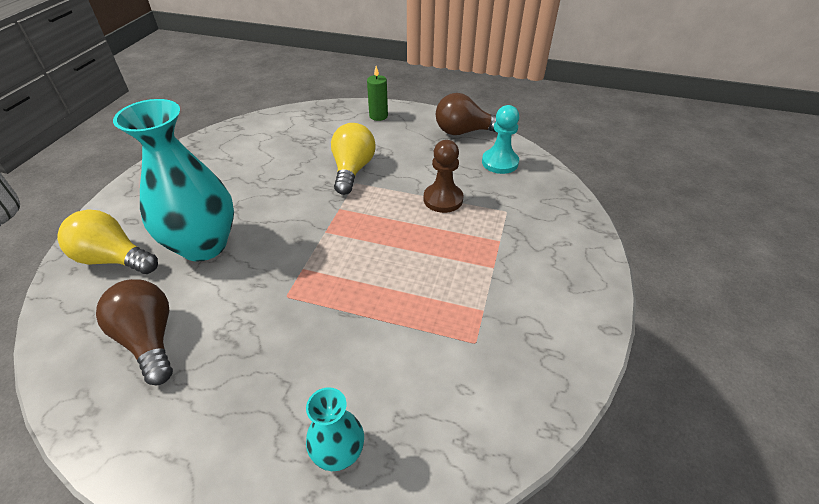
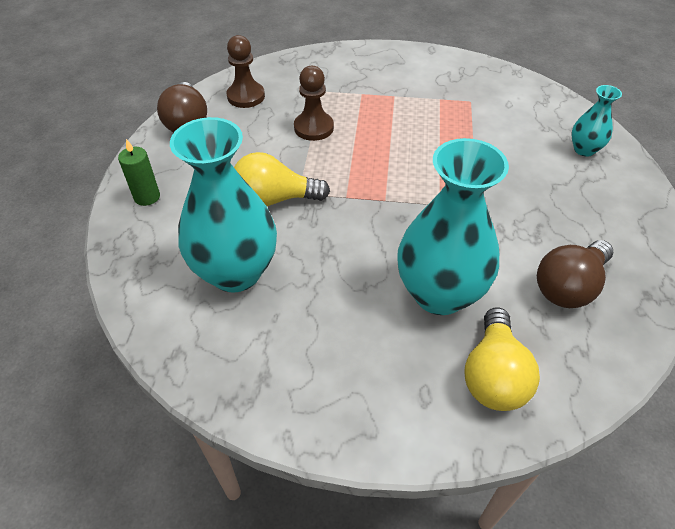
camera: 100 degrees left, 5 degrees up
turquoise pawn [482,105,519,174] -> brown pawn [227,35,265,108]
none -> turquoise vase [170,117,277,292]

